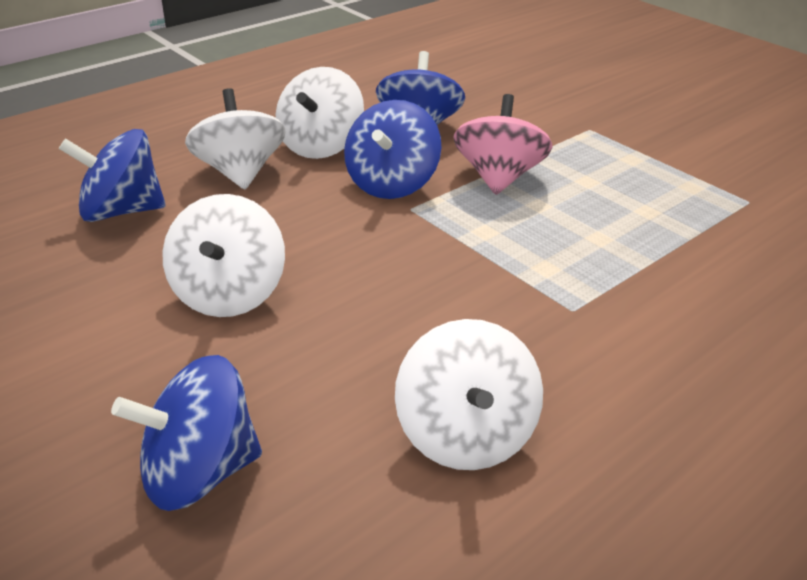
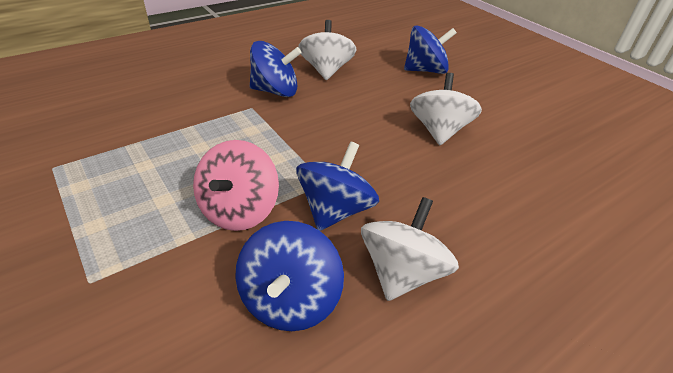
camera: 175 degrees left, 5 degrees up
blue spinning top [59,129,165,222] -> blue spinning top moved to [250,41,302,97]
white spinning top [185,88,286,189] -> none

